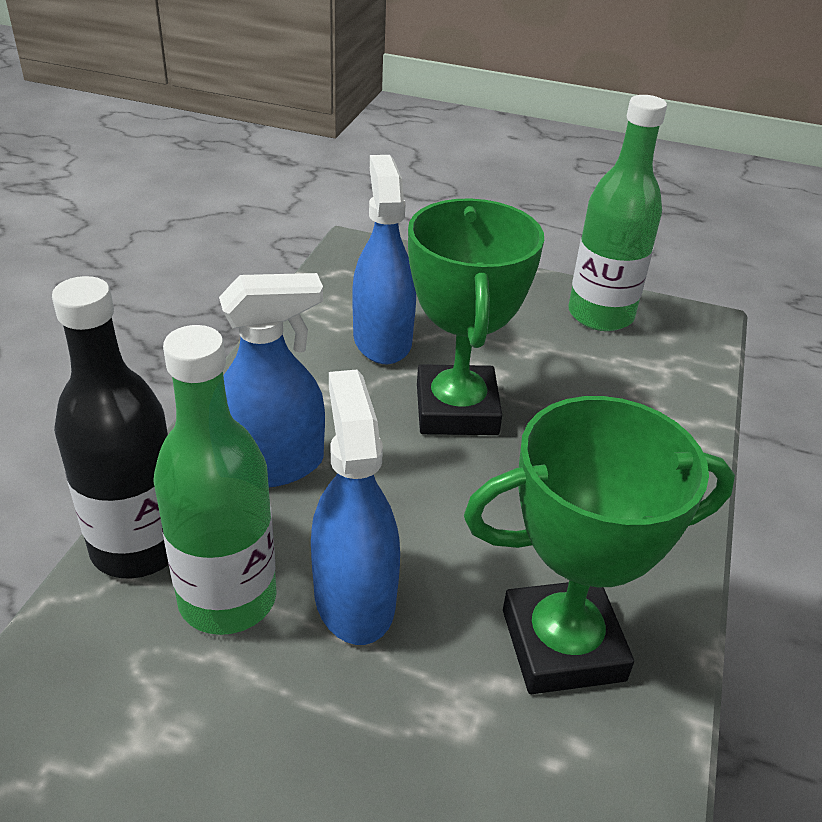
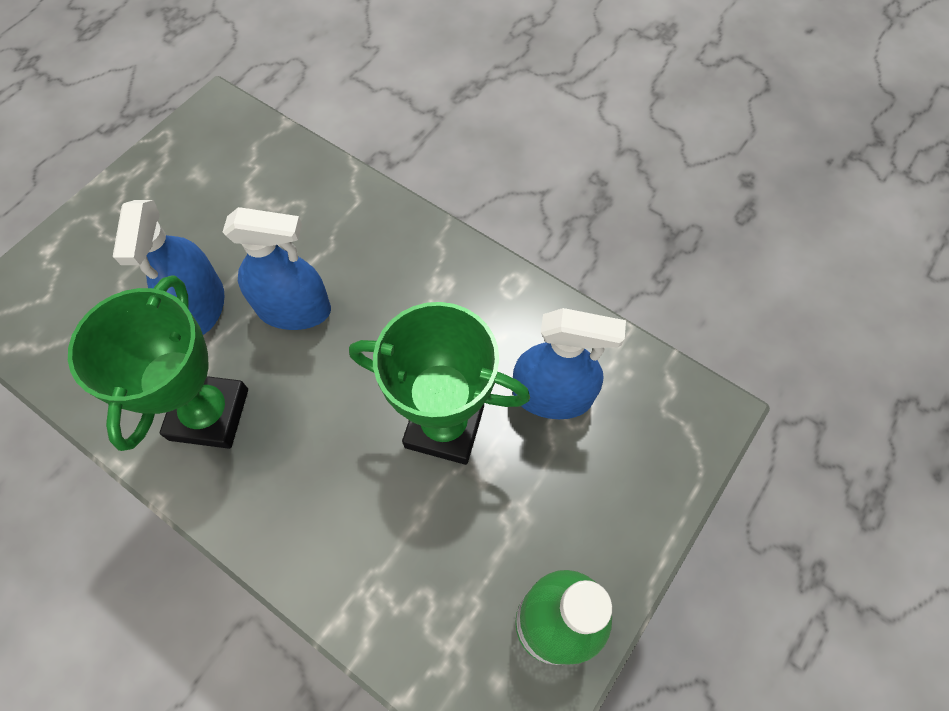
camera: 110 degrees right, 25 degrees up
black bottle [52,276,169,579] -> none
green bottle [153,325,276,635] -> none
blue spray bottle [219,273,325,487] -> blue spray bottle moved to [113,200,224,335]

